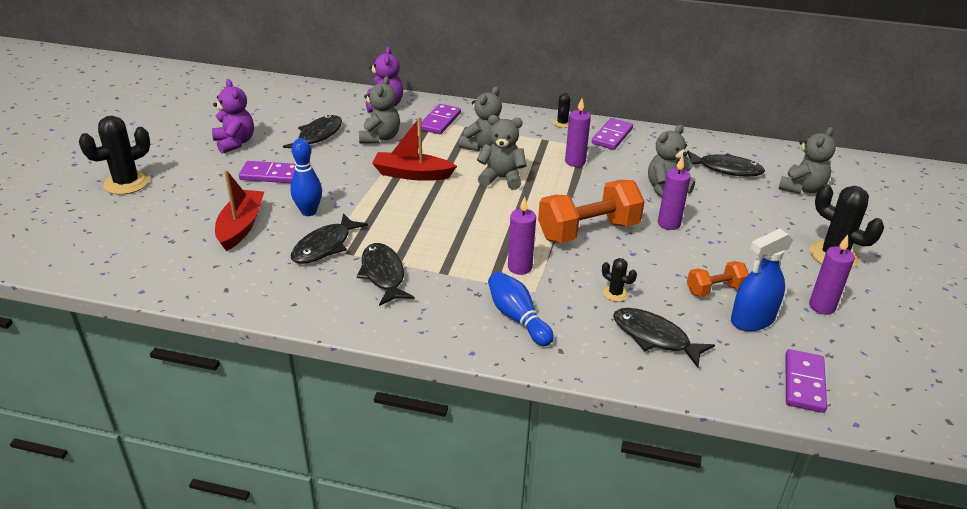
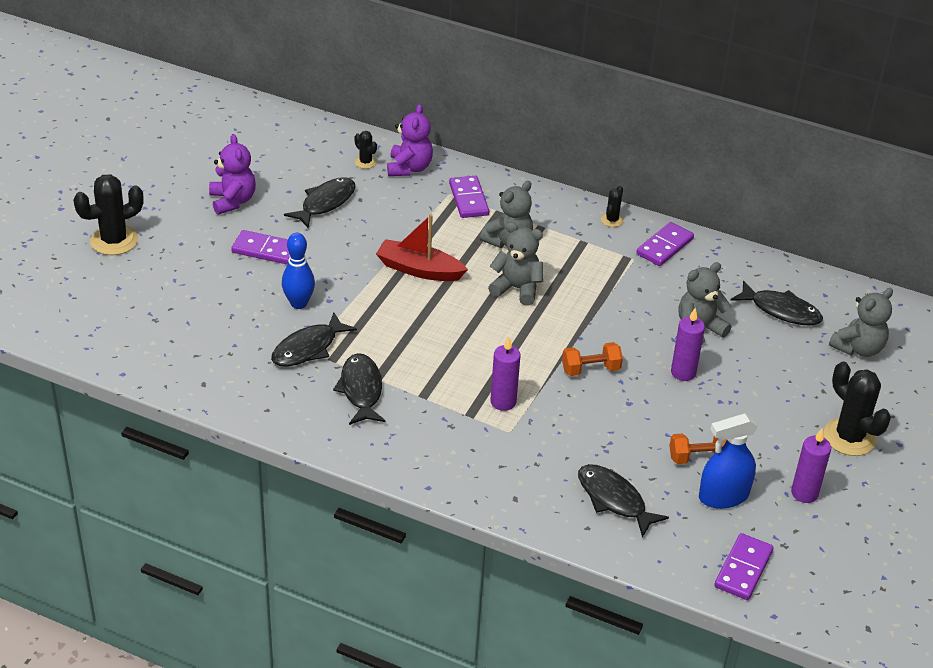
camera: 10 degrees right, 5 degrees up
red boat [215,170,264,251] -> none
grey teddy bear [359,76,400,143] -> none
purple domino [422,104,461,134] -> purple domino turned 45 degrees counterclockwise [449,176,489,218]
blue bowling pin [488,272,553,346] -> none
orange dumbbell [538,180,645,243] -> orange dumbbell [562,342,623,376], size x0.53
purple candle [565,98,591,167] -> none
black cactus [602,258,637,302] -> black cactus moved to [354,131,377,169]

